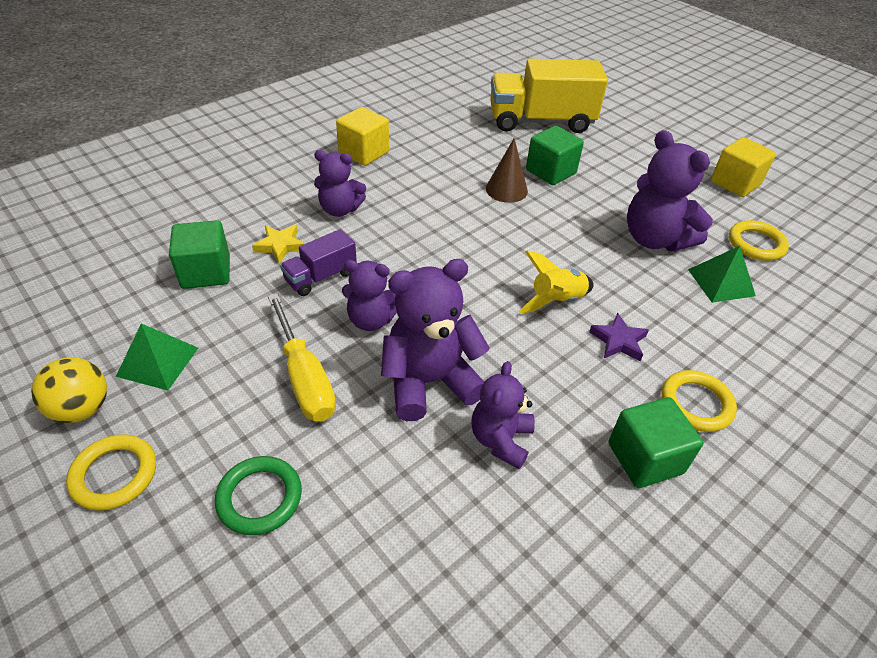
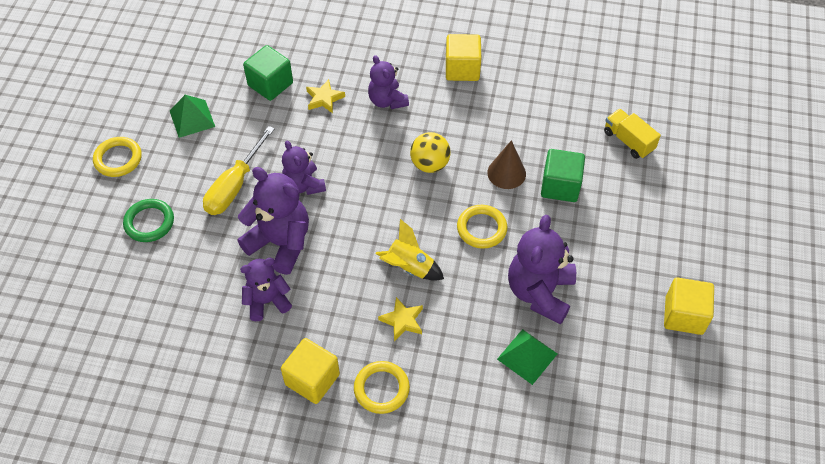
camera: 55 degrees right, 10 degrees up
yellow ball [31,357,107,423] -> yellow ball moved to [410,132,451,173]
purple truck [280,229,357,296] -> none
yellow truck [490,59,608,133] -> yellow truck [604,109,661,159], size x0.50
purple star [589,313,649,361] -> yellow star [378,297,423,341]
green cube [609,397,703,488] -> yellow cube [281,338,340,404]
yellow ring [729,220,789,261] -> yellow ring moved to [457,205,508,249]

